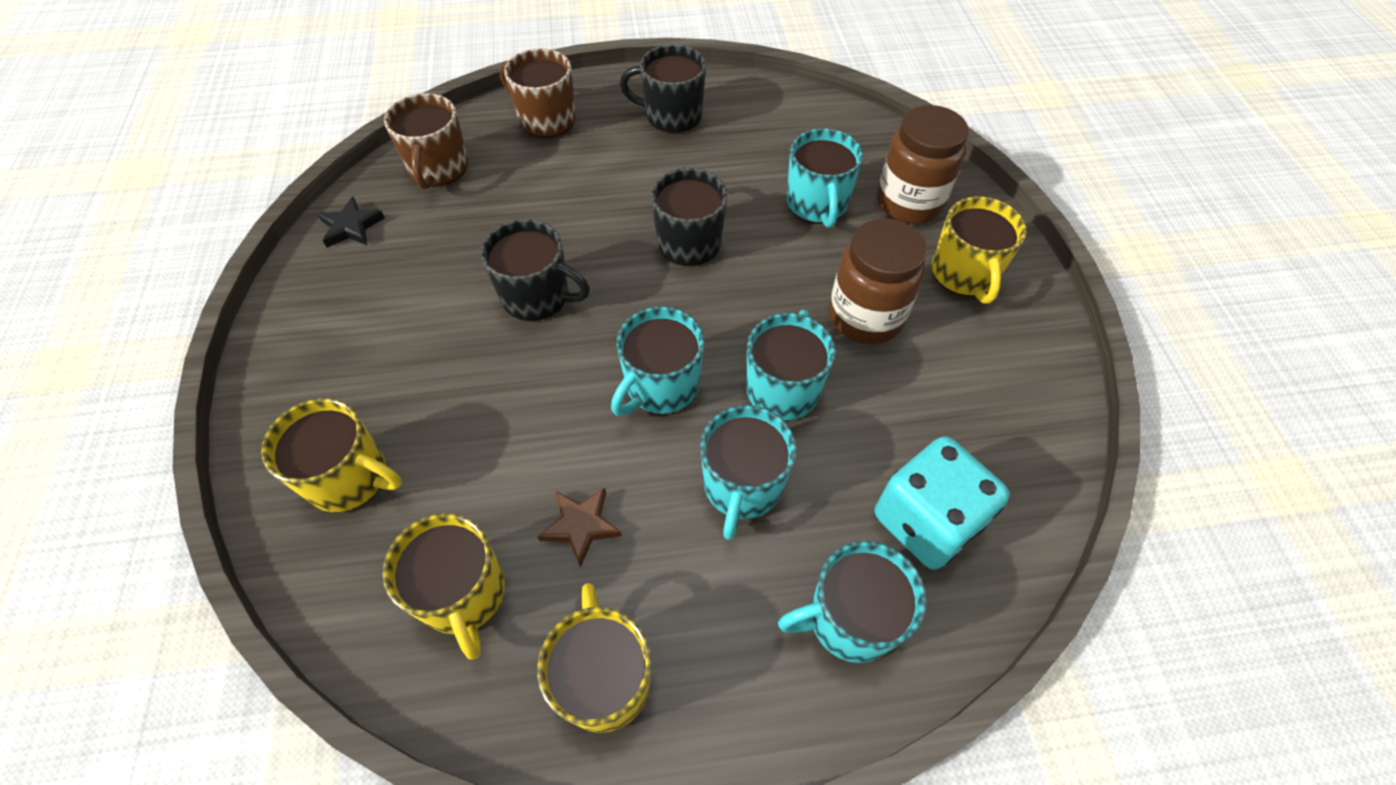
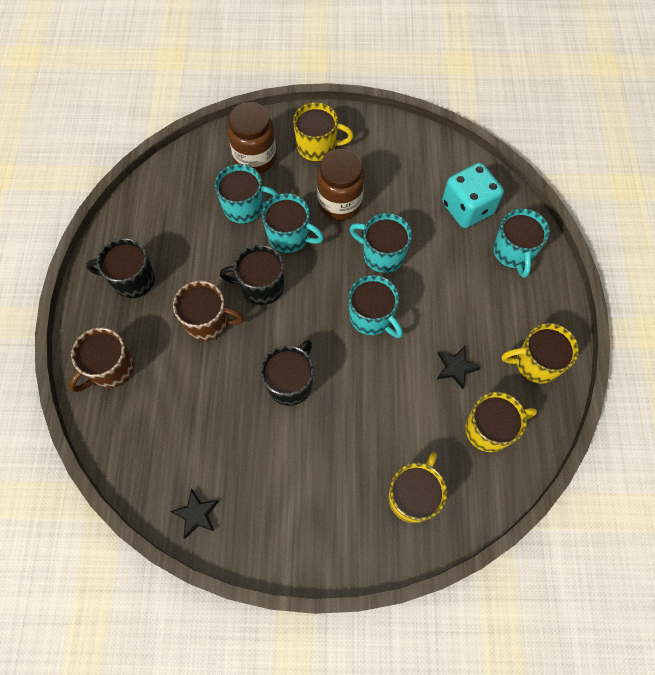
camera: 80 degrees left, 10 degrees up
brown mug [384,93,468,189] -> brown mug moved to [173,281,244,341]
brown star [537,488,622,568] -> black star [437,346,480,389]
black mug [620,44,706,133] -> black mug turned 75 degrees clockwise [86,238,155,298]
turquoise mug [700,405,796,540] -> turquoise mug moved to [262,193,324,253]

